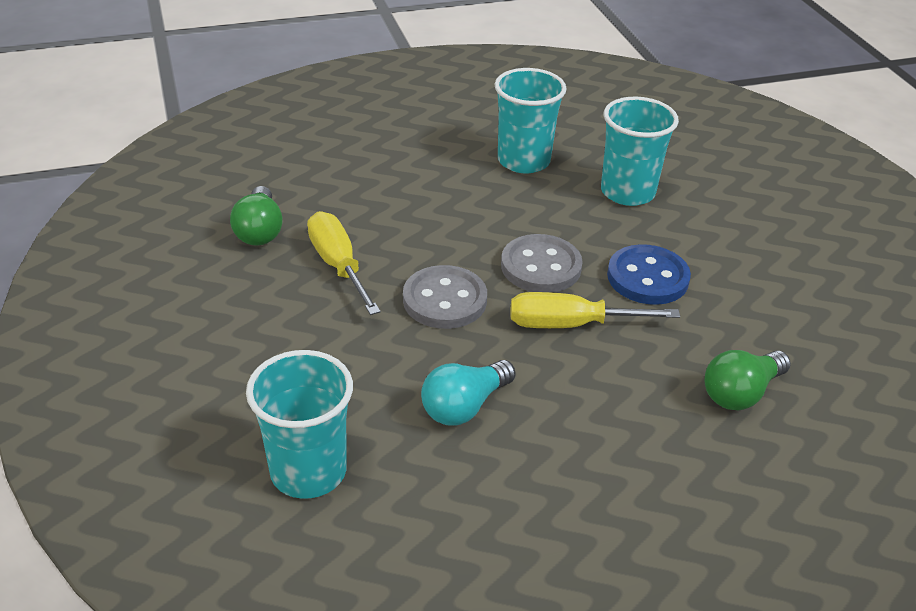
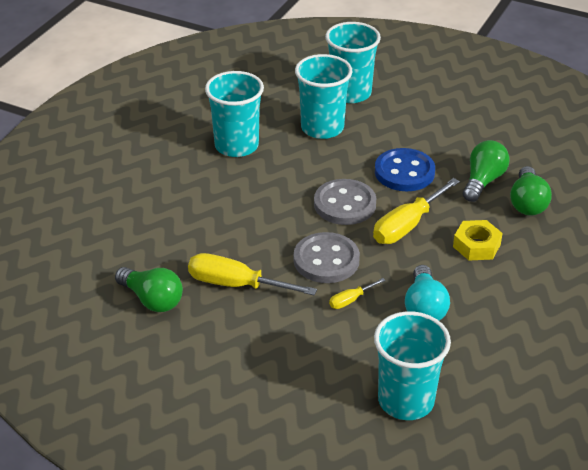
camera: 45 degrees left, 0 degrees up
none -> turquoise cup [325,22,381,103]
none -> yellow screwdriver [329,278,386,309]
none -> yellow nut [453,220,503,260]
none -> green light bulb [463,140,510,202]

